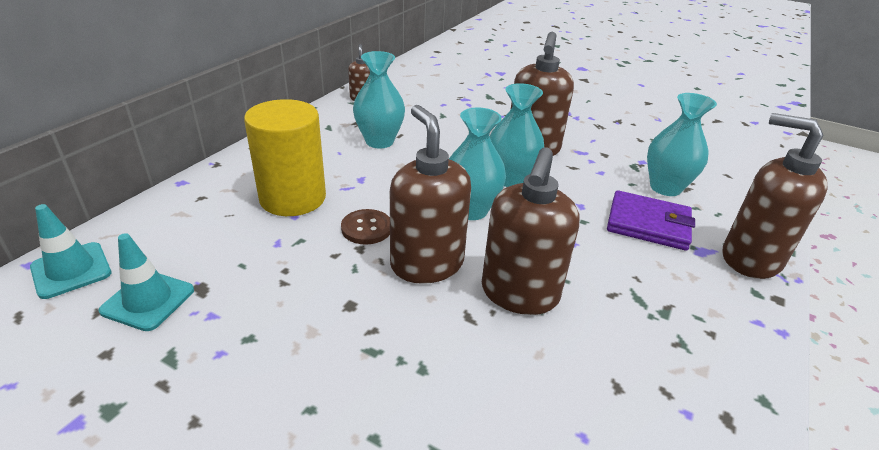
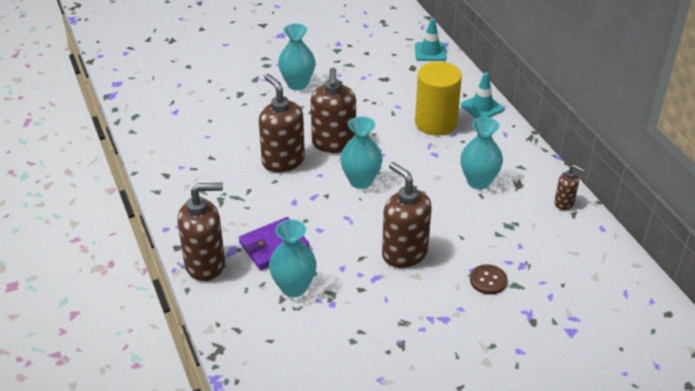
camera: 130 degrees right, 5 degrees up
turquoise traffic cone [98,233,194,331] -> turquoise traffic cone moved to [461,72,504,119]
brown button [341,209,390,244] -> brown button moved to [470,264,507,295]
brown soap dispenser [390,105,471,284] -> brown soap dispenser turned 75 degrees clockwise [311,68,356,153]
turquoise vase [490,83,544,187] -> turquoise vase moved to [278,24,316,90]

